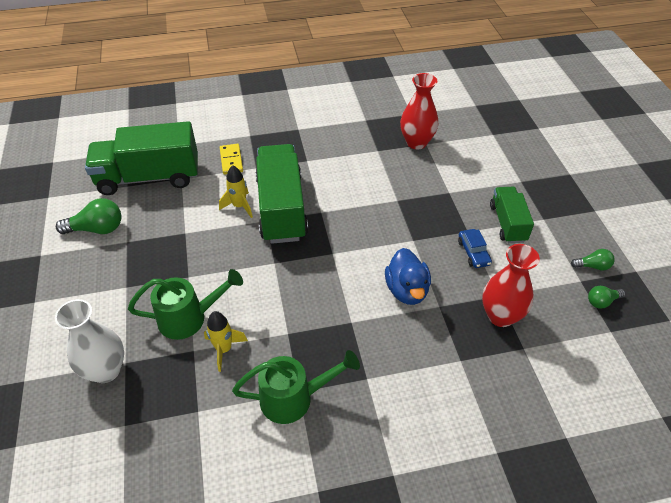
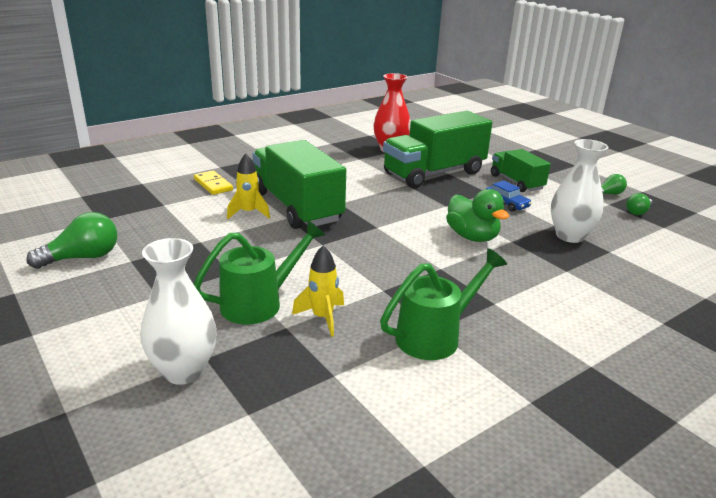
camera: 25 degrees left, 20 degrees down
green truck [85,121,198,195] -> green truck moved to [383,111,492,188]
blue duck [385,248,431,305] -> green duck [446,189,509,242]
red vase [482,244,540,327] -> white vase [551,139,608,243]

